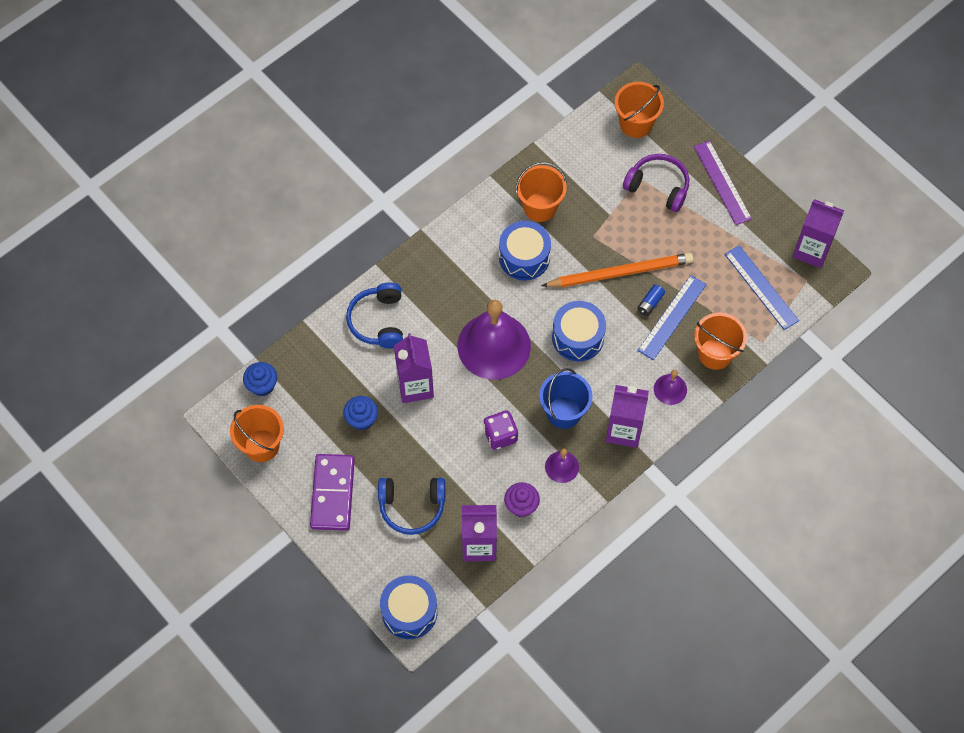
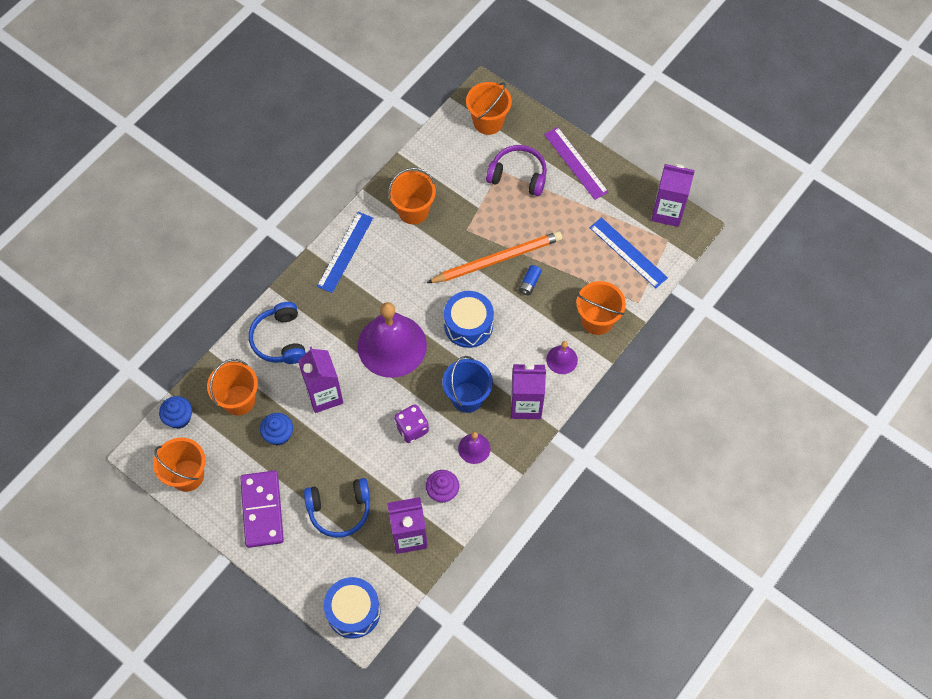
camera: 10 degrees left, 0 degrees up
blue drum [499,221,551,280] -> none
blue ruler [638,275,707,360] -> blue ruler moved to [317,212,373,293]
none -> orange bucket [207,359,258,416]

